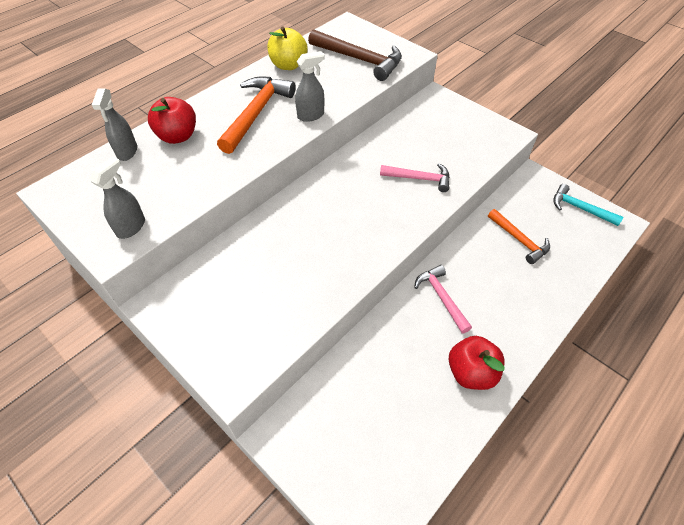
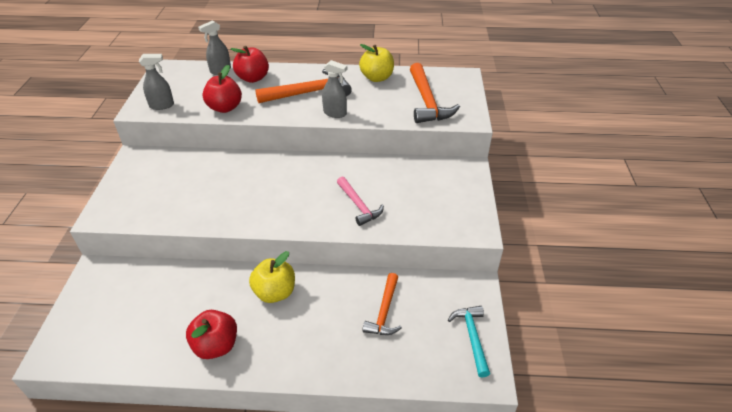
camera: 50 degrees right, 10 degrees down
brown hammer [308,29,402,81] -> orange hammer [410,63,460,123]
pink hammer [414,265,472,334] -> yellow apple [249,251,295,303]
none -> red apple [203,65,242,113]

